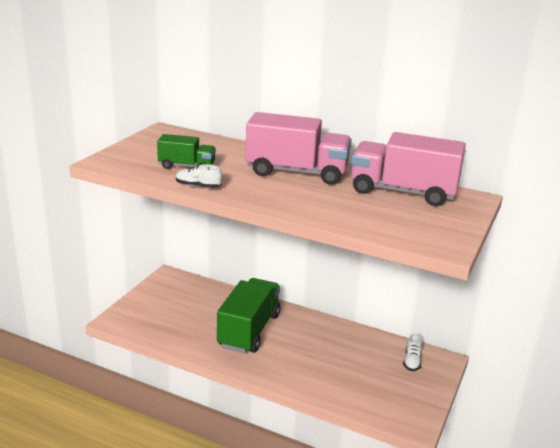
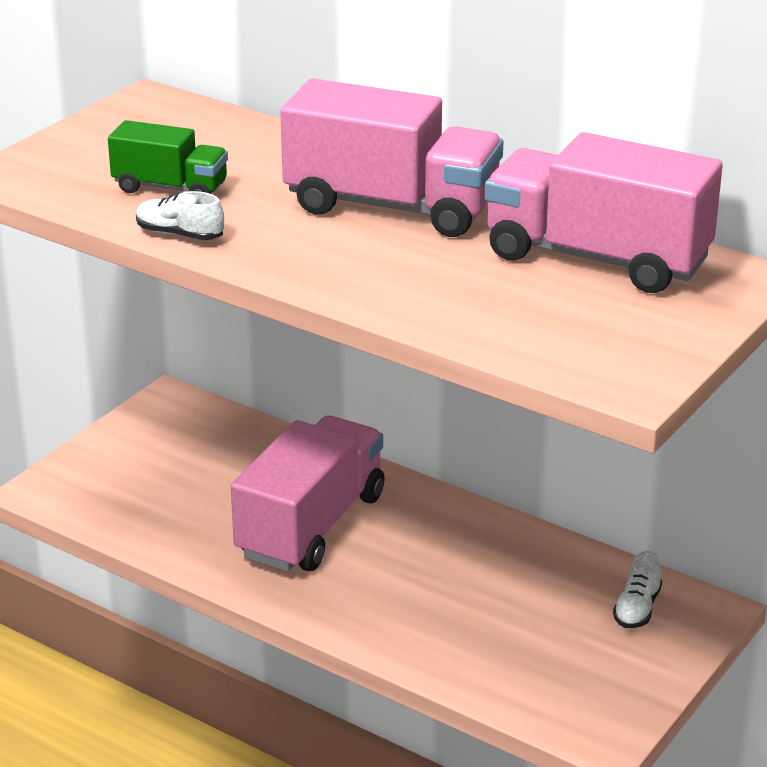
camera: 10 degrees right, 5 degrees up
green truck [217,278,280,353] -> pink truck [231,416,385,572]

